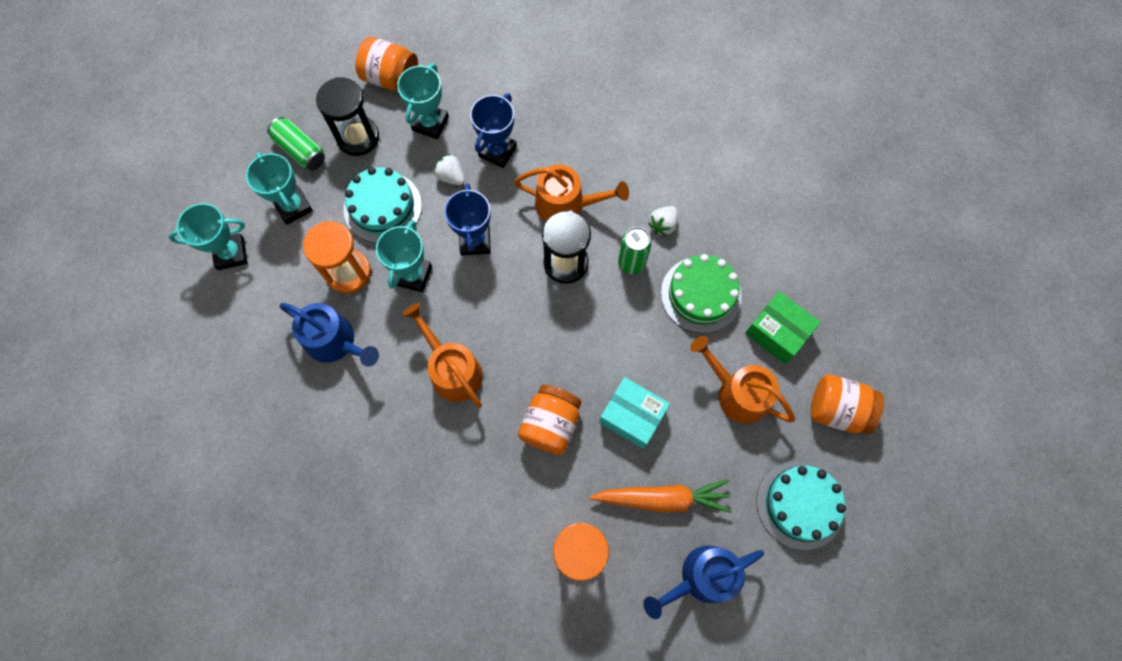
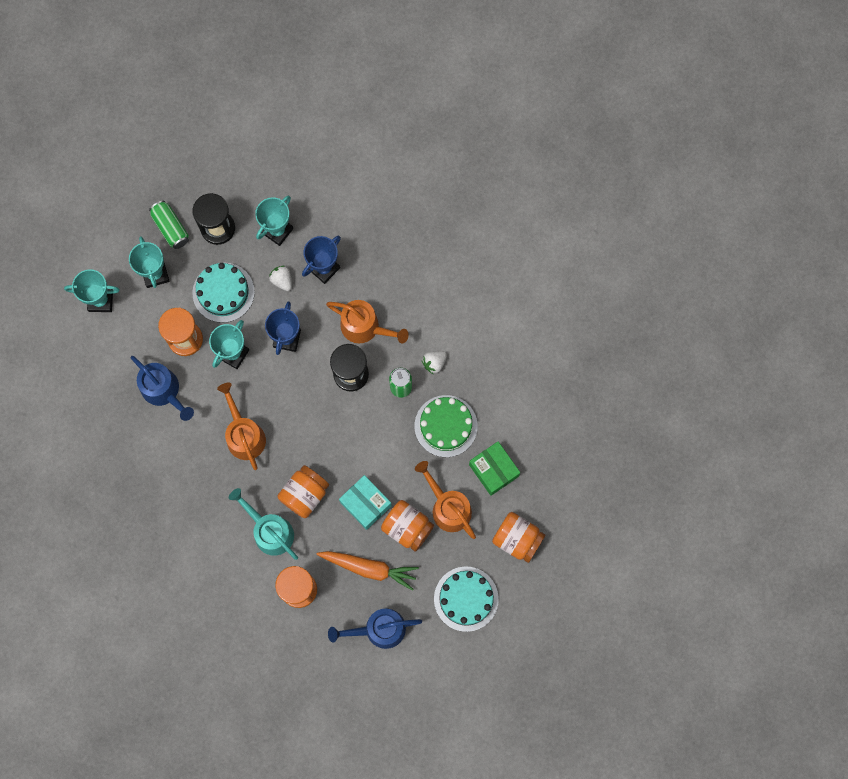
camera: 15 degrees right, 5 degrees up
orange jar [355,37,418,91] -> orange jar moved to [381,500,434,552]
none -> turquoise watering can [229,488,298,560]

